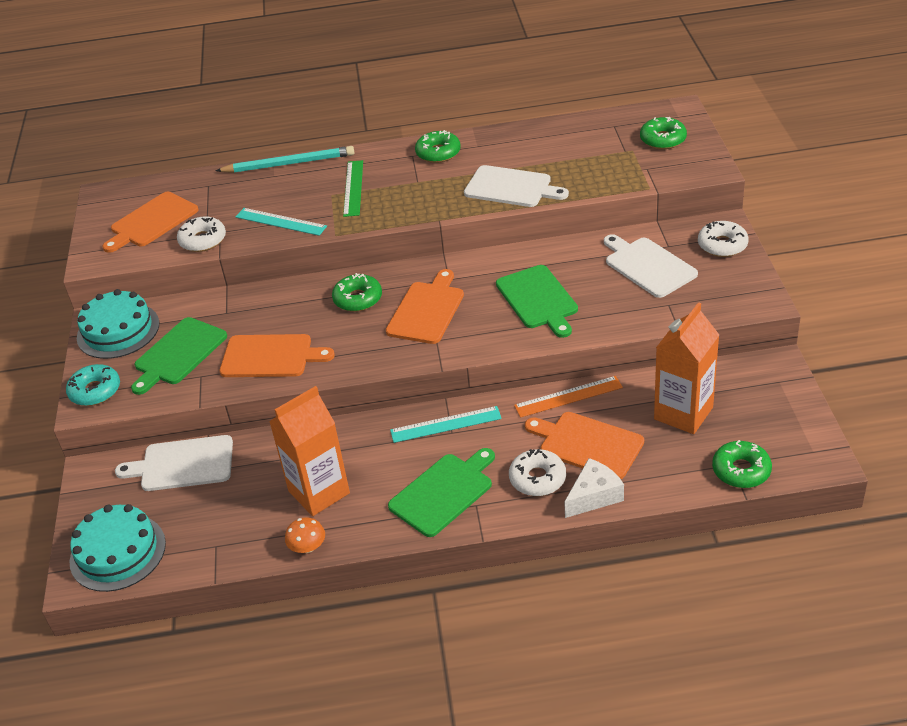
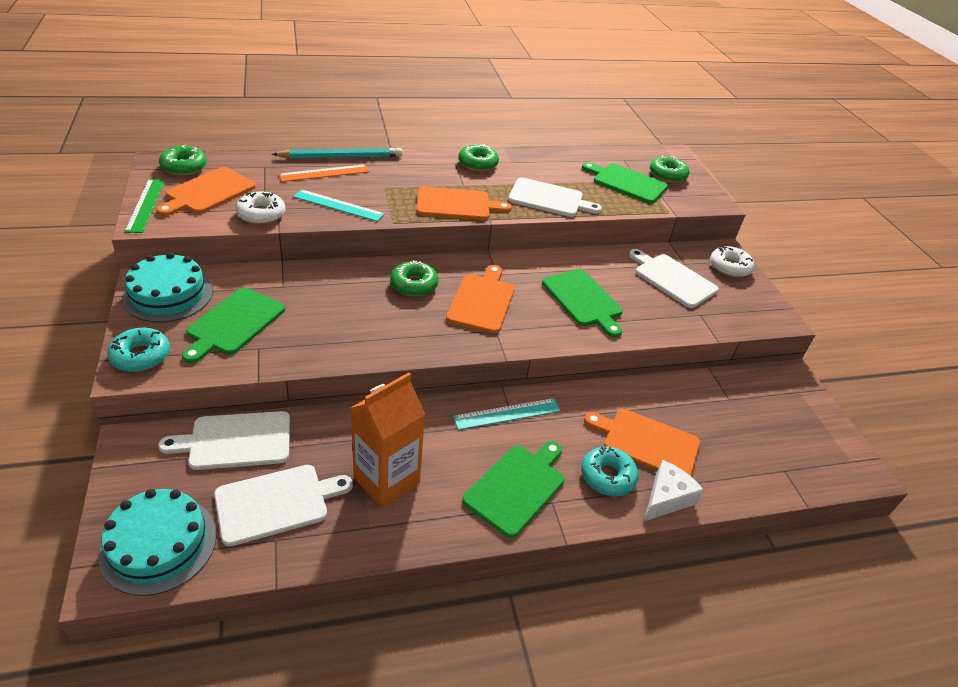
camera: 15 degrees left, 0 degrees up
orange cutting board [220,334,335,377] -> orange cutting board moved to [416,186,512,220]
orange mushroom [285,518,325,553] -> none
green ruler [343,160,363,217] -> green ruler moved to [124,179,165,233]
white donut [509,449,566,496] -> turquoise donut [581,447,639,496]
orange ruler [514,376,623,418] -> orange ruler moved to [279,164,370,182]
orange carton [654,302,719,434] -> none
green donut [712,440,772,488] -> green donut moved to [159,145,207,175]
none -> white cutting board [214,465,353,546]
none -> green cutting board [582,162,668,204]

